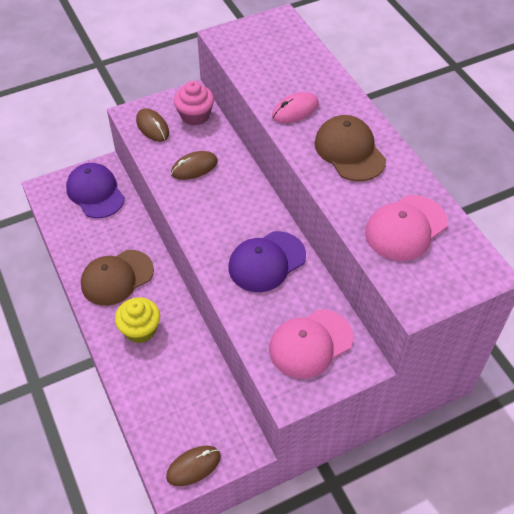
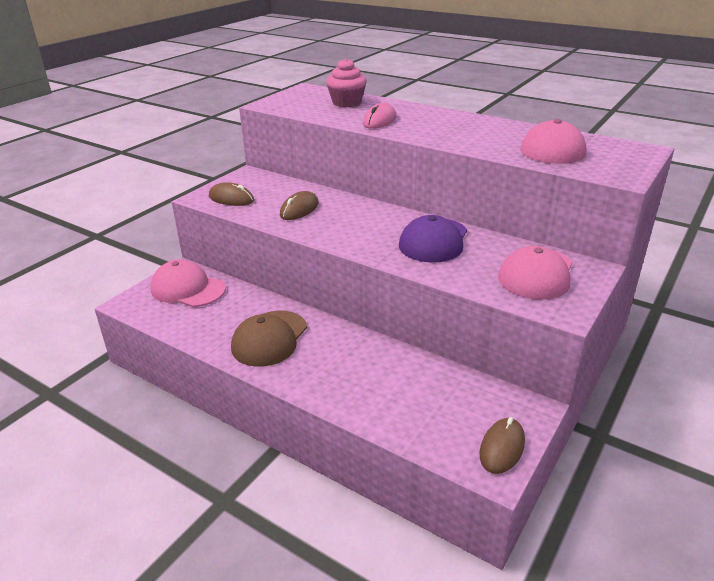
camera: 30 degrees left, 20 degrees down
purple cap [66,163,125,218] -> pink cap [150,259,226,307]
yellow cupcake [115,297,160,343] -> none
pink cupcake [174,81,214,126] -> pink cupcake moved to [326,58,367,107]
brown cap [314,115,386,181] -> none

